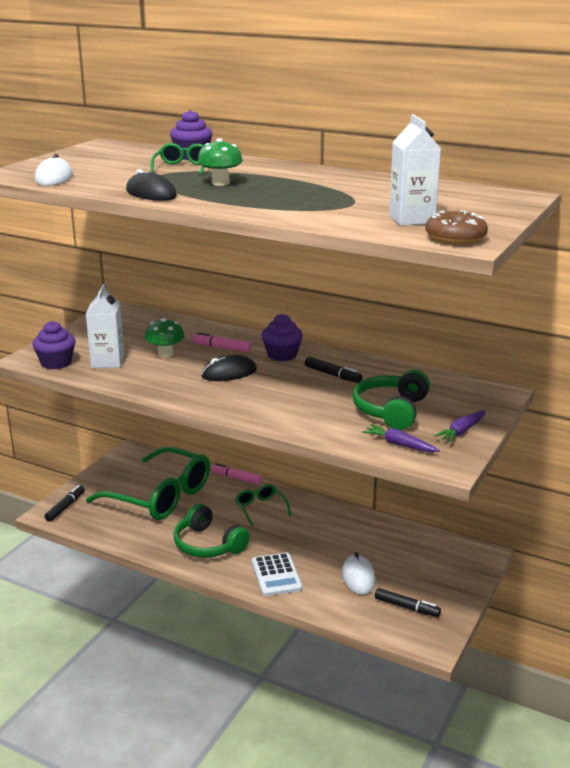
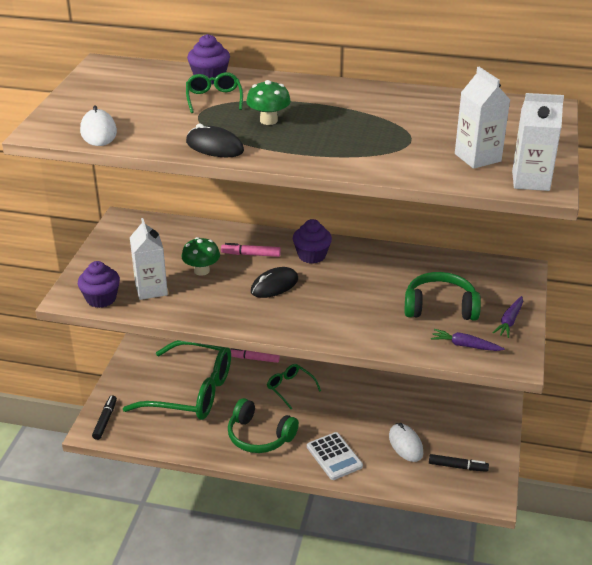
camera: 15 degrees left, 10 degrees up
black marker [305,356,362,383] -> none
green headphones [353,370,430,430] -> green headphones turned 90 degrees clockwise [405,272,481,321]
brown donut [425,211,488,245] -> white carton [512,93,564,191]

